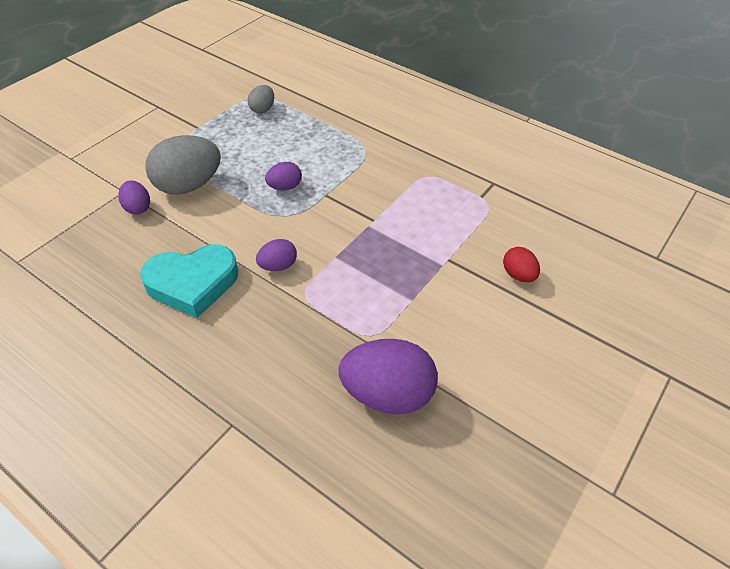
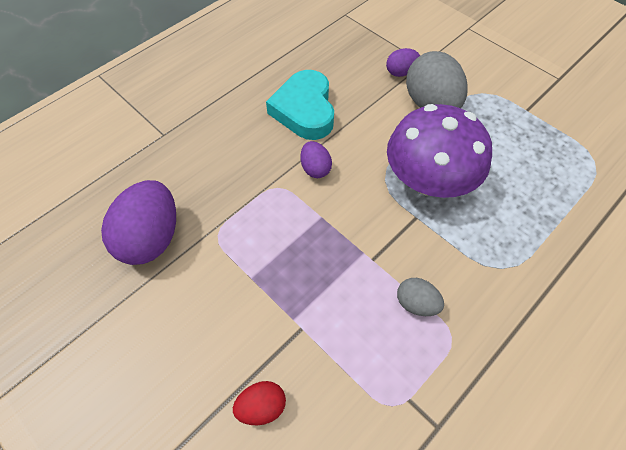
camera: 100 degrees right, 10 degrees up
grey egg [248,85,274,114] -> grey egg moved to [397,278,444,316]
purple egg [265,162,302,190] -> purple mushroom [387,104,492,198]

